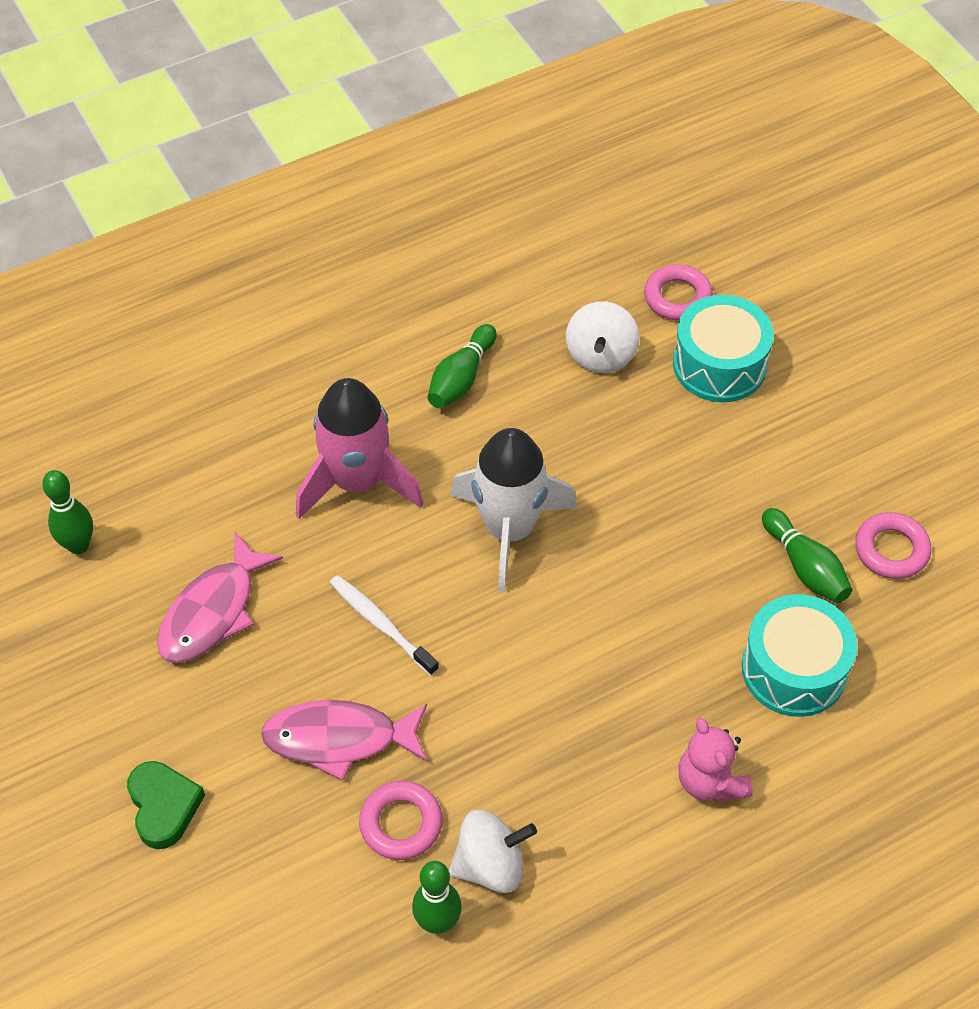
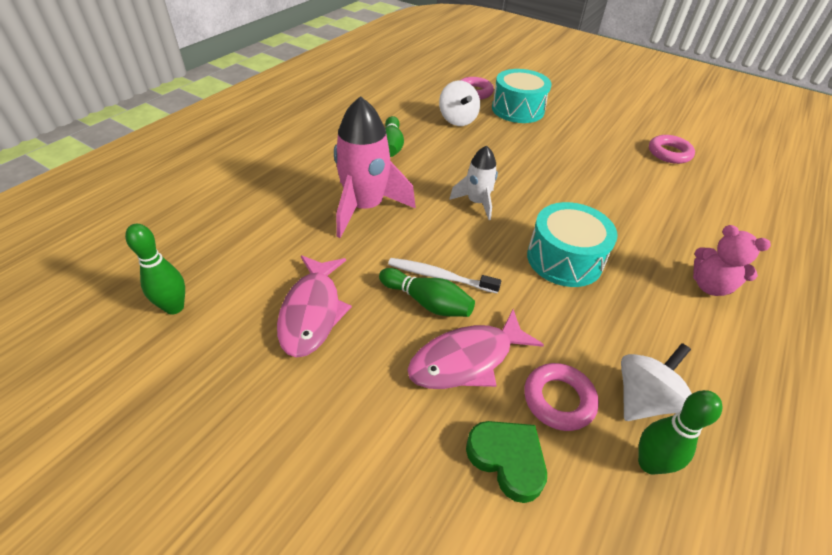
camera: 30 degrees left, 10 degrees down
green heart [127,761,205,849] -> green heart moved to [466,421,547,503]
white rocket [450,428,577,593] -> white rocket [449,145,498,220], size x0.57
turquoise drum [742,594,857,717] -> turquoise drum moved to [527,202,618,287]
green bowling pin [762,508,852,603] -> green bowling pin moved to [379,268,475,317]

